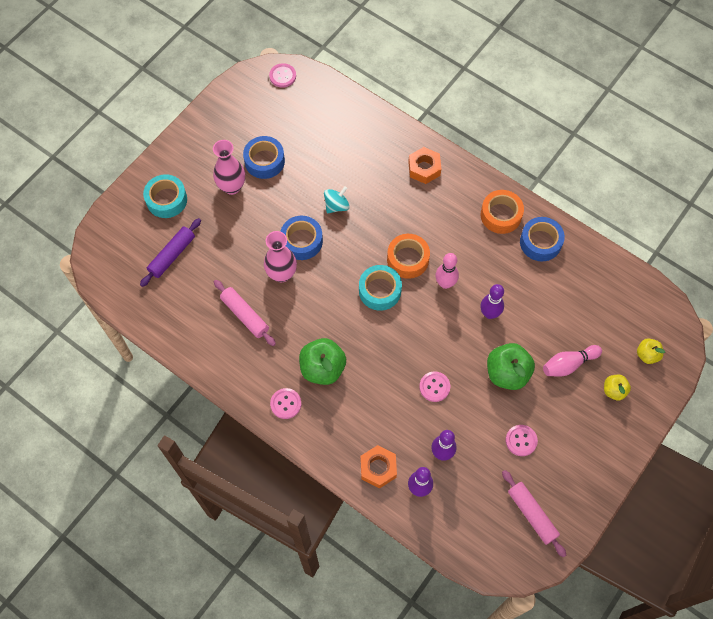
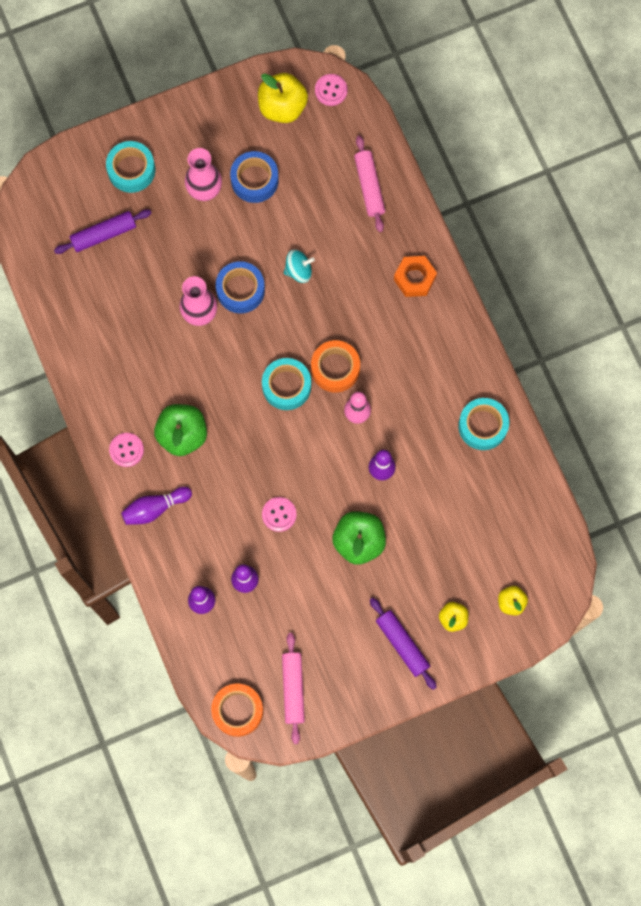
camera: 30 degrees right, 10 degrees up
pink rolling pin [214,280,276,346] -> pink rolling pin moved to [354,136,385,232]
orange nut [360,445,397,489] -> none
orange tape [481,190,524,234] -> orange tape moved to [211,684,263,737]
pink button [506,425,538,456] -> none
blue tape [520,217,565,261] -> turquoise tape [458,398,509,450]
pink bowling pin [543,345,602,376] -> none
none -> purple bowling pin [121,487,192,525]
none -> yellow apple [258,73,308,123]
none -> purple rolling pin [370,598,437,690]

